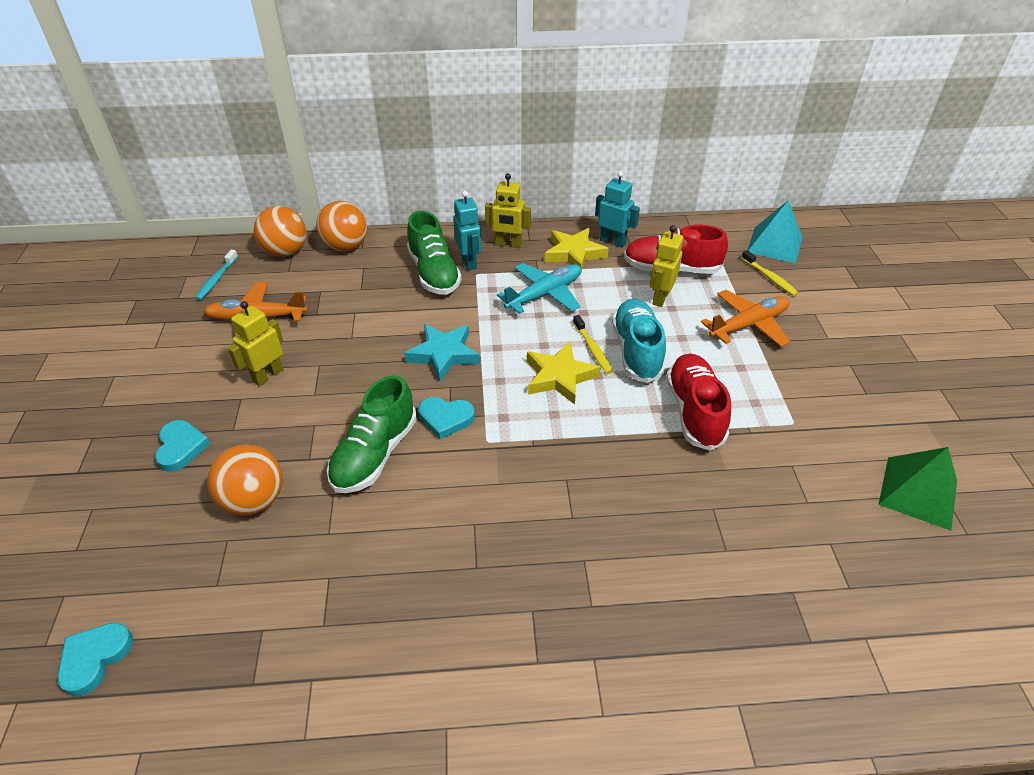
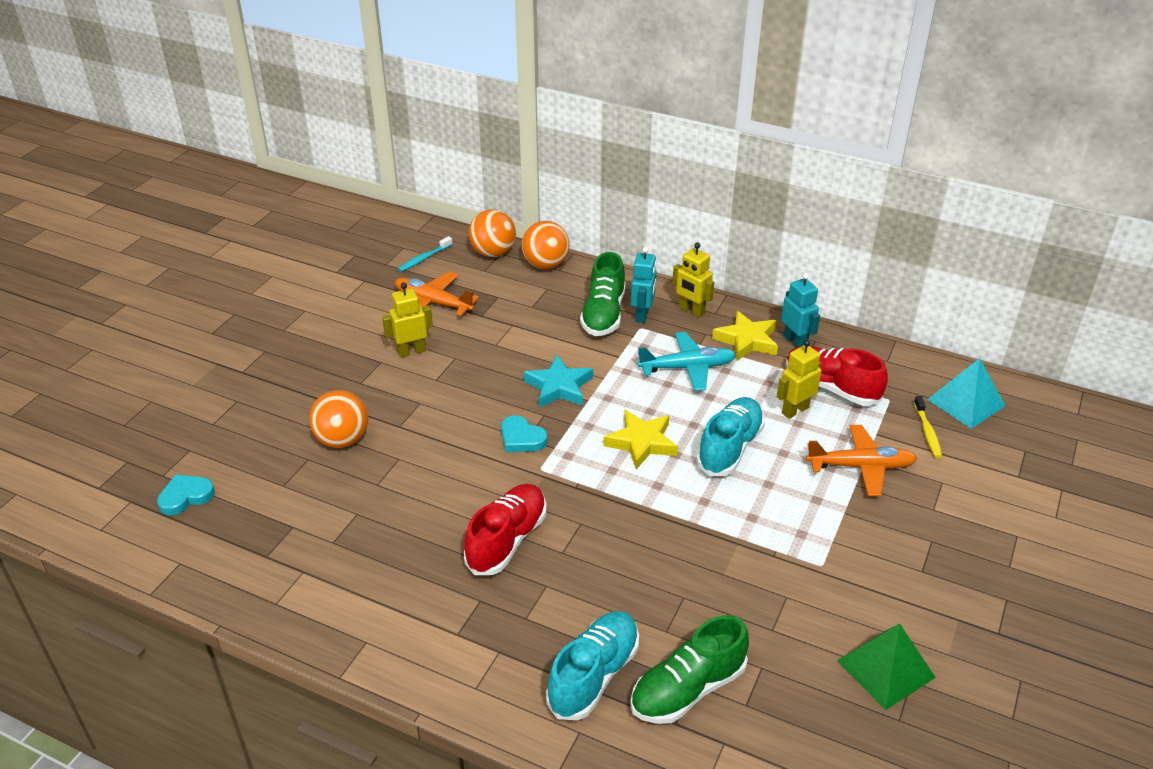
camera: 30 degrees right, 5 degrees down
turquoise heart [155,420,210,472] -> none
green shoe [327,375,417,493] -> green shoe moved to [630,615,749,724]
yellow toothbrush [573,315,613,374] -> none
red shoe [666,353,731,451] -> red shoe moved to [464,484,546,575]
none -> turquoise shoe [546,611,639,720]

